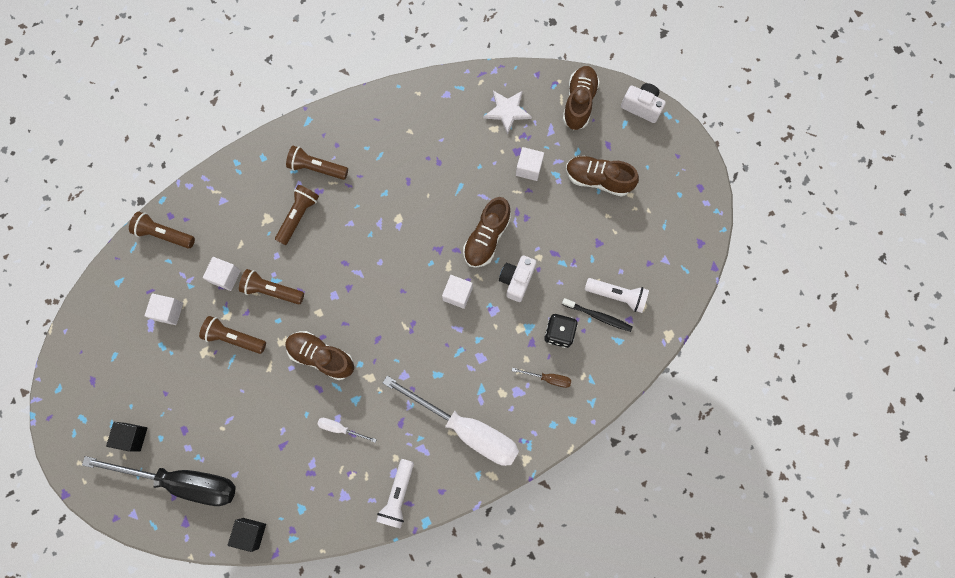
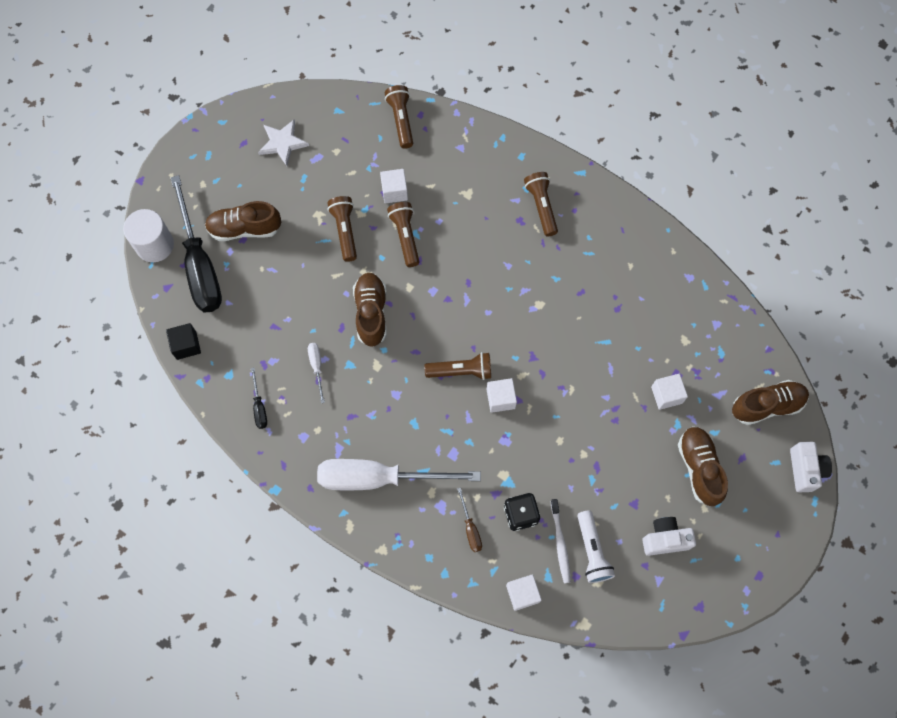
camera: 60 degrees right, 5 degrees down
black cube [106,422,147,452] -> none
white cube [145,294,183,325] -> white cube moved to [506,574,542,611]
brown flashlight [275,185,319,245] -> brown flashlight moved to [424,352,491,380]
white flashlight [376,459,414,529] -> none
white screwdriver [383,376,519,466] -> white screwdriver turned 90 degrees clockwise [317,459,481,490]
brown shoe [463,197,511,268] -> brown shoe moved to [205,201,281,241]
white star [484,91,532,135] -> white star moved to [258,119,309,166]
white camera [499,255,536,302] -> white camera moved to [642,517,696,556]
black toothbrush [562,298,632,332] -> white toothbrush [551,499,570,583]
none -> white cylinder [123,209,174,262]
none -> black screwdriver [251,368,267,429]

